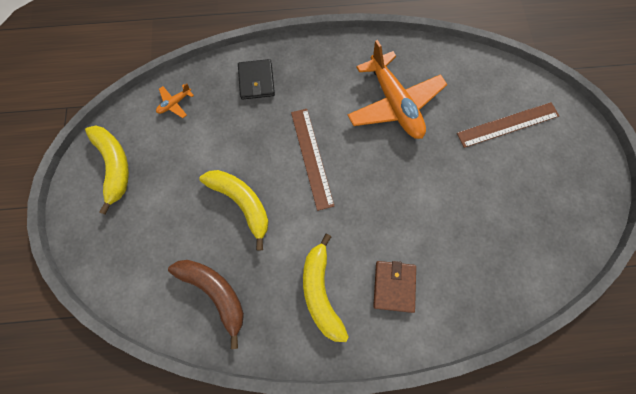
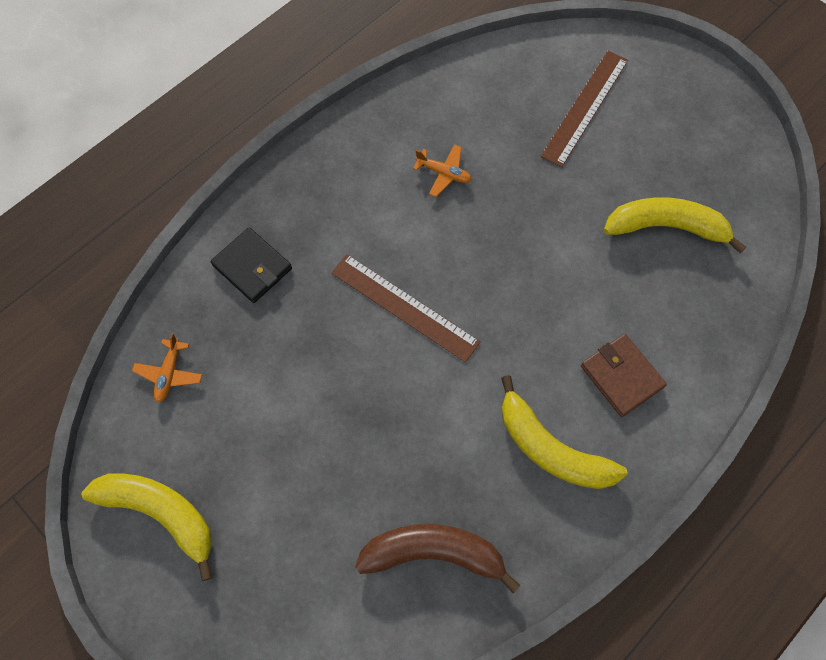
camera: 40 degrees left, 5 degrees down
yellow banana [200,170,269,251] -> yellow banana moved to [604,197,746,253]
orange plane [348,40,447,139] -> orange plane [413,144,472,197], size x0.41

